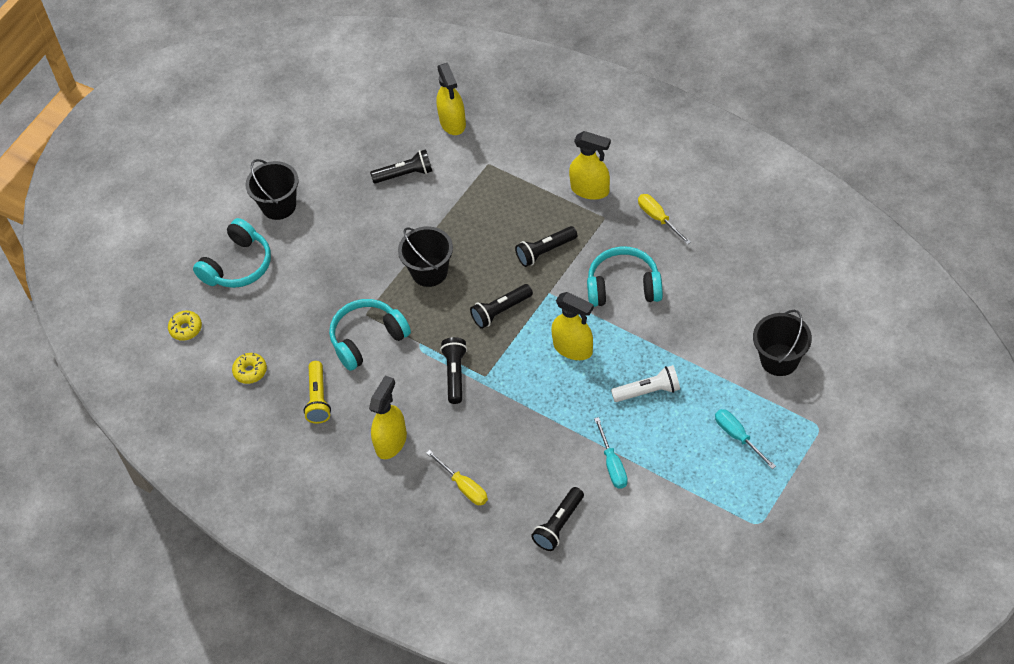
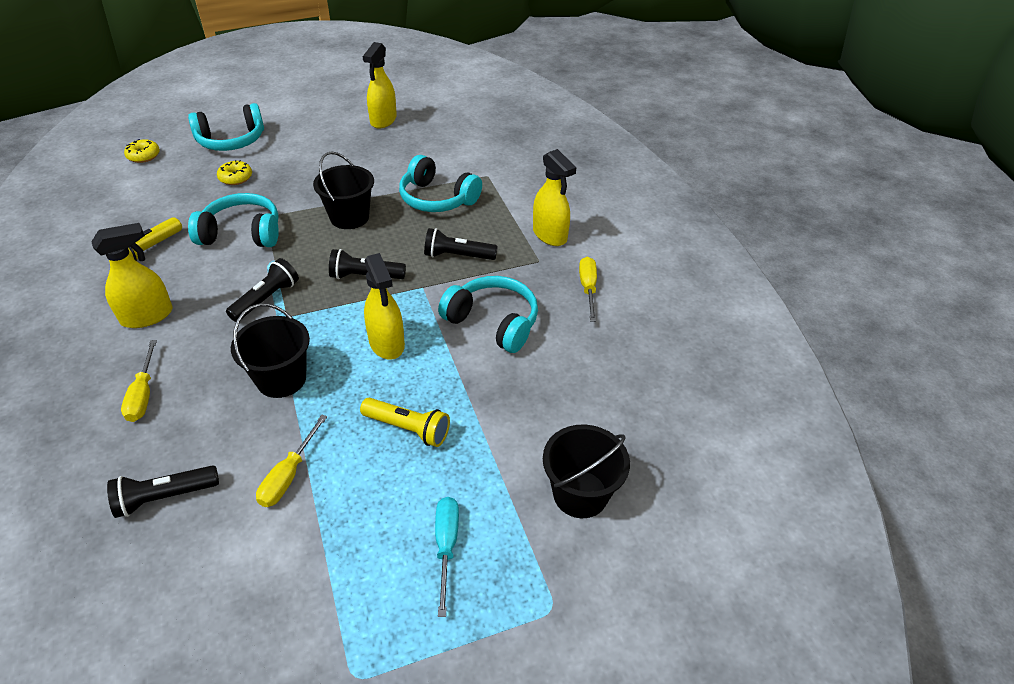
camera: 30 degrees right, 10 degrees down
yellow donut [232,353,267,384] -> yellow donut moved to [217,160,252,185]
black bucket [245,159,299,220] -> black bucket moved to [231,303,310,398]
black flashlight [370,149,432,184] -> none
yellow spray bottle [436,63,466,135] -> yellow spray bottle moved to [363,42,397,129]
turquoise screwdriver [594,417,628,489] -> yellow screwdriver [256,415,327,507]
white flashlight [611,365,680,402] -> yellow flashlight [360,398,450,447]
none -> turquoise headphones [399,155,482,212]

